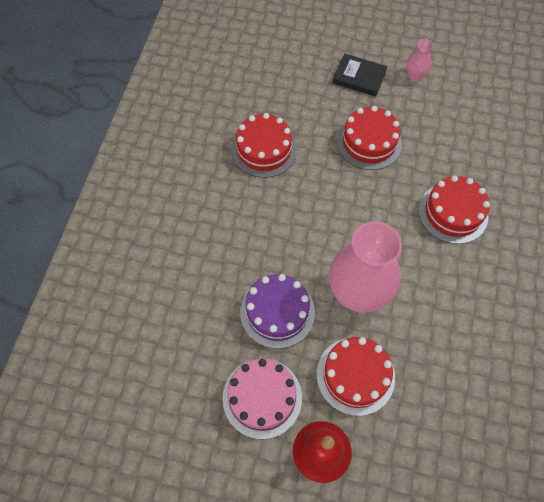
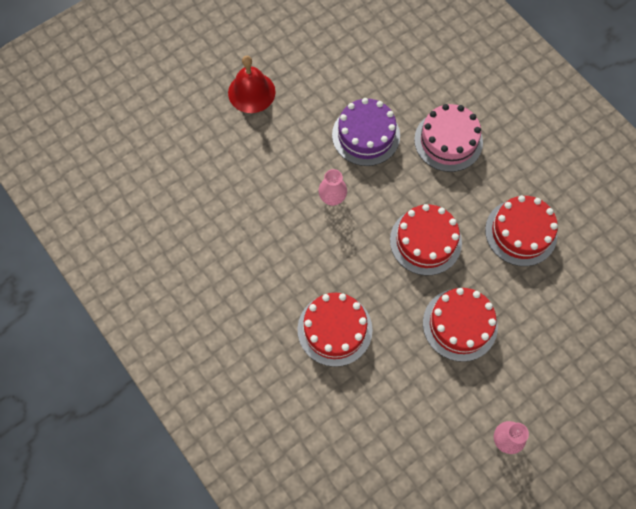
camera: 130 degrees right, 5 degrees up
pink cake [222,358,302,439] -> pink cake moved to [414,104,483,172]
red cake [317,337,395,416] -> red cake moved to [390,204,462,275]
pink vase [329,221,402,313] -> pink vase [319,169,347,206], size x0.44
black book [332,53,388,97] -> none

